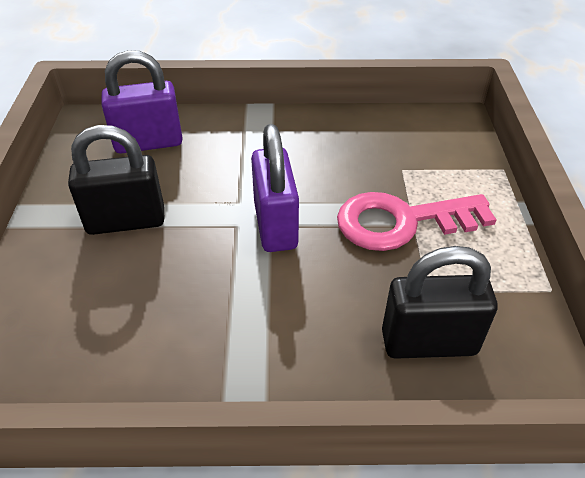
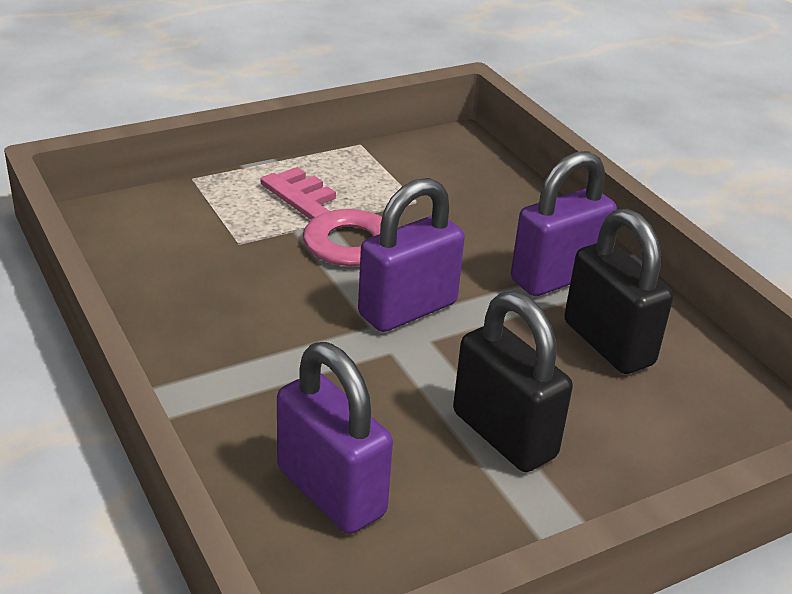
camera: 120 degrees left, 10 degrees down
black padlock [382,246,498,359] -> black padlock moved to [564,209,673,374]
none -> purple padlock [511,151,617,296]

